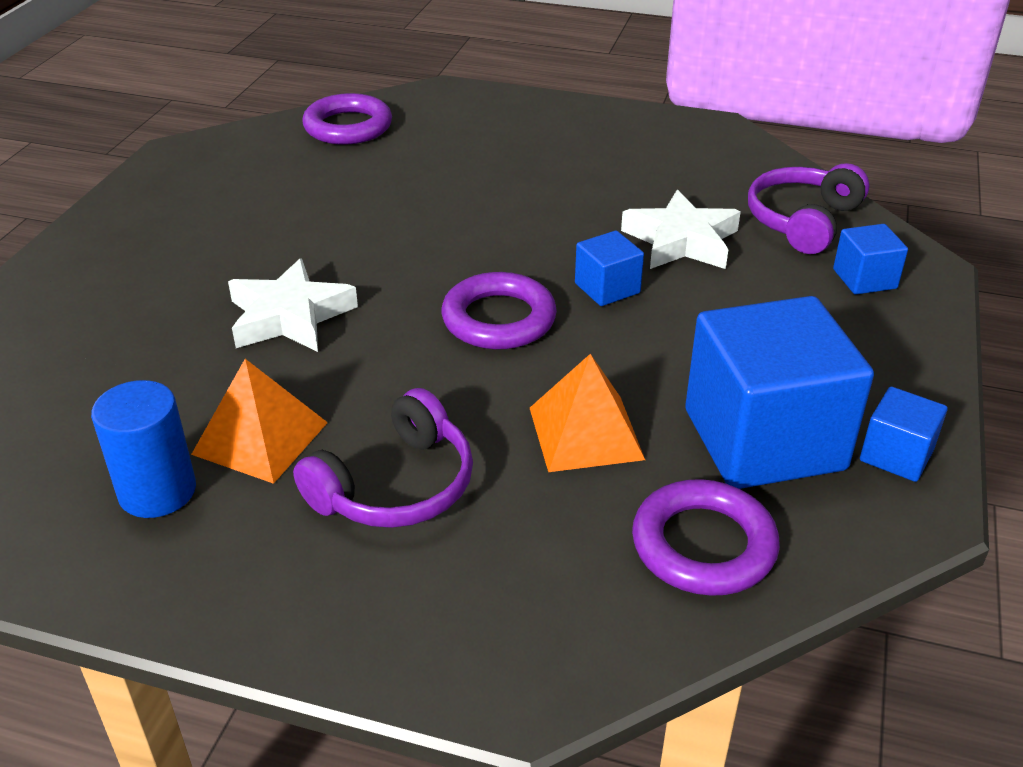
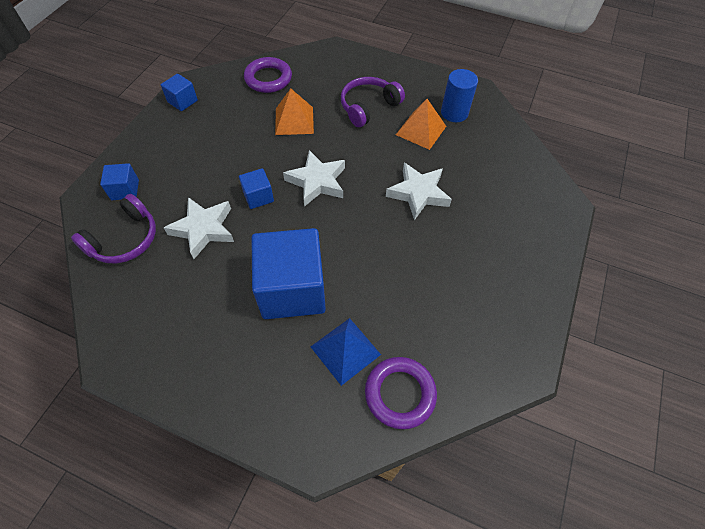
camera: 175 degrees left, 20 degrees up
purple ring [441,272,557,349] -> white star [283,150,345,207]
blue cube [685,296,874,489] -> blue cube moved to [251,228,326,319]
none -> blue pyramid [311,318,381,386]

